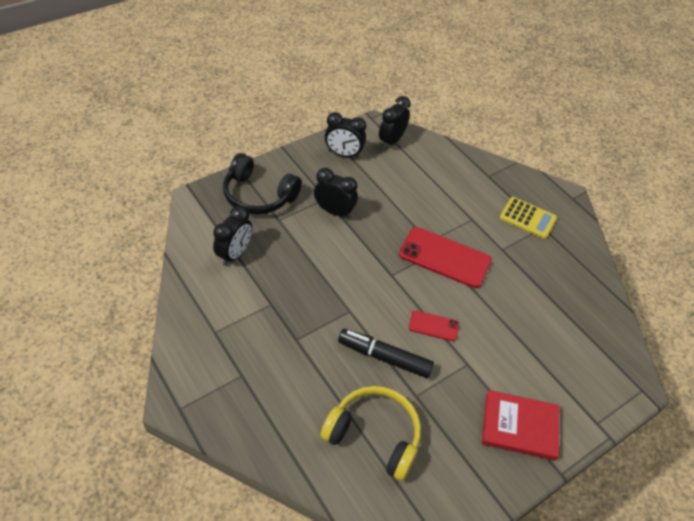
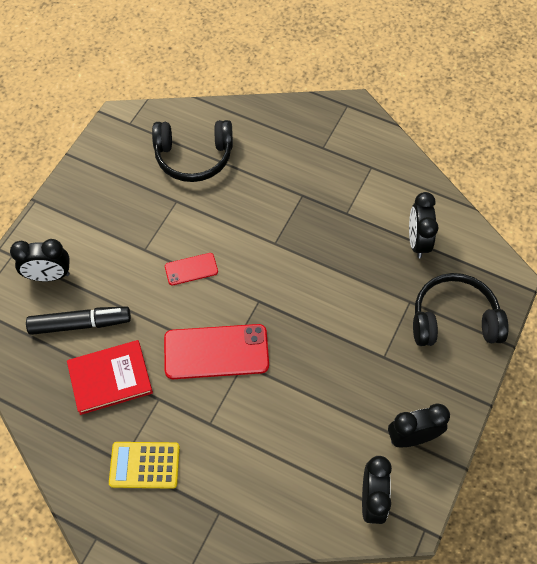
camera: 155 degrees right, 10 degrees up
black clock [314,168,358,218] -> black clock moved to [10,239,70,281]
yellow headphones [320,386,421,481] -> black headphones [152,120,233,182]
black marker [338,329,434,378] -> black marker moved to [26,307,131,335]
red book [482,390,559,461] -> red book moved to [67,340,153,415]

